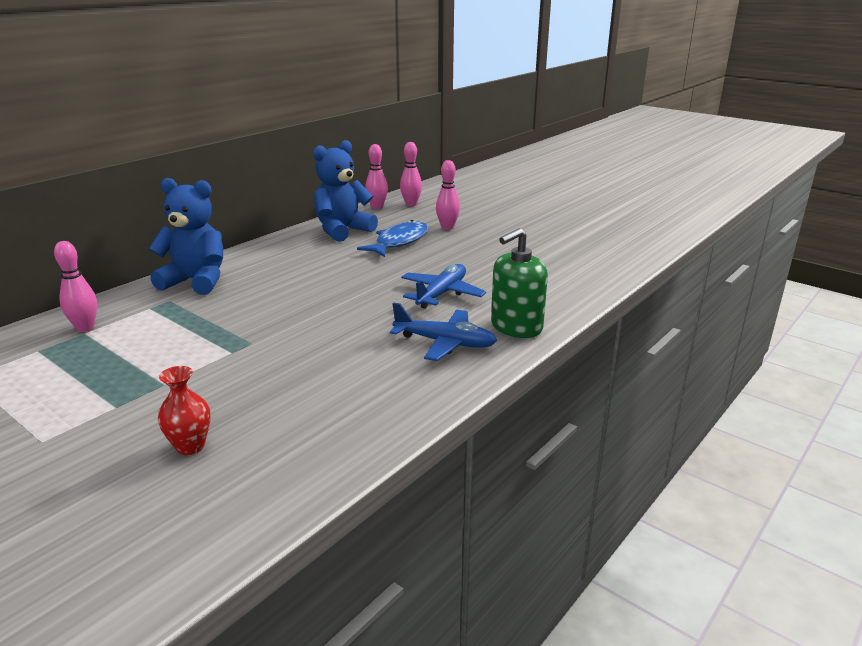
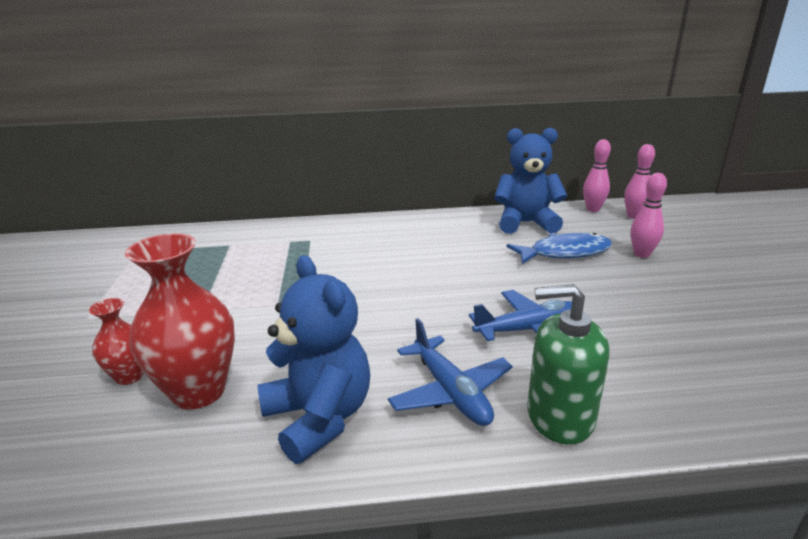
camera: 45 degrees right, 0 degrees up
pink bowling pin [54,241,97,332] -> none
blue teddy bear [149,178,223,295] -> blue teddy bear moved to [257,255,370,464]
none -> red vase [125,233,235,410]

